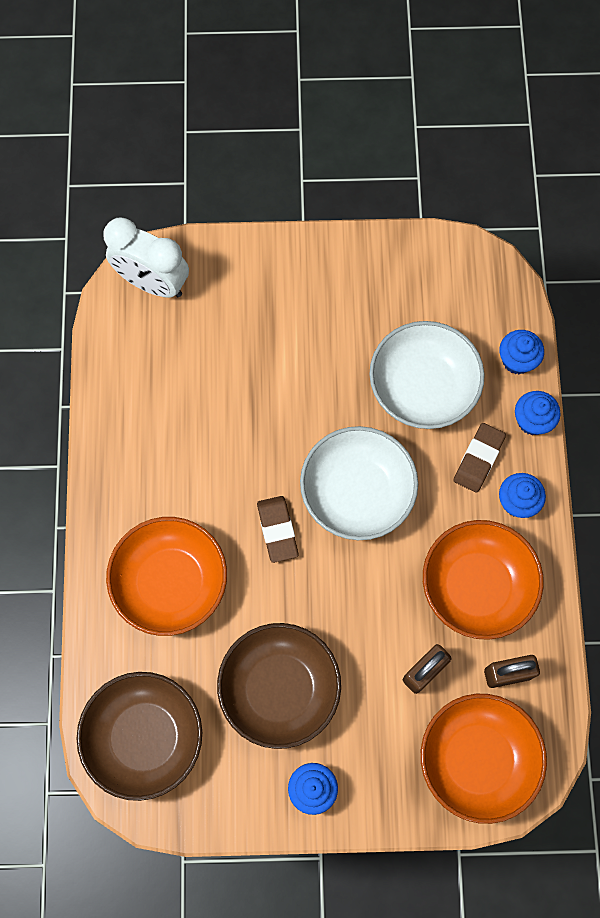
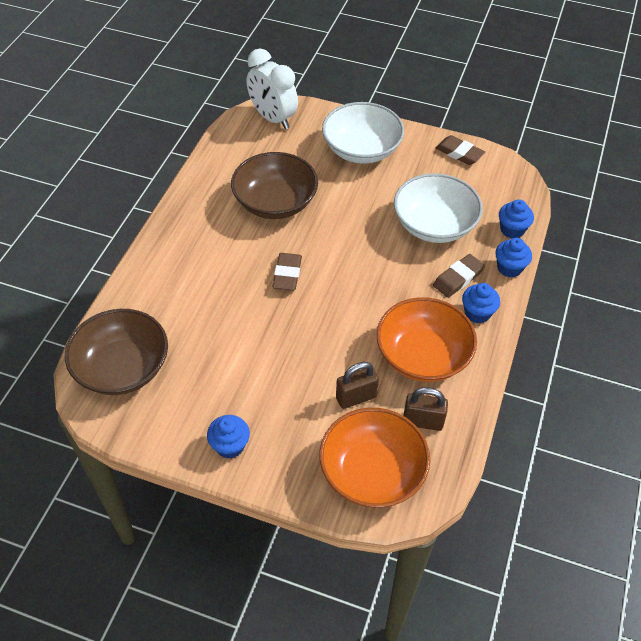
camera: 20 degrees right, 20 degrees down
orange bowl [106,517,227,636] -> none
brown bowl [217,623,341,749] -> brown bowl moved to [231,152,318,219]
white bowl [300,426,418,540] -> white bowl moved to [322,102,404,164]
none -> brown eraser [435,135,485,165]

